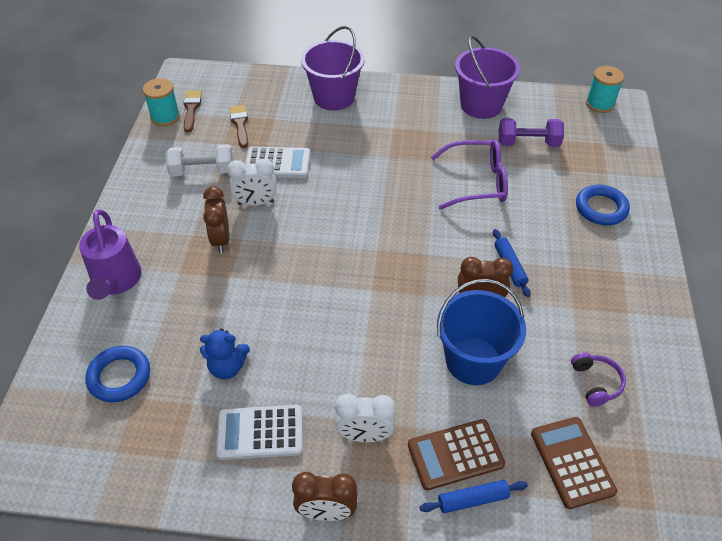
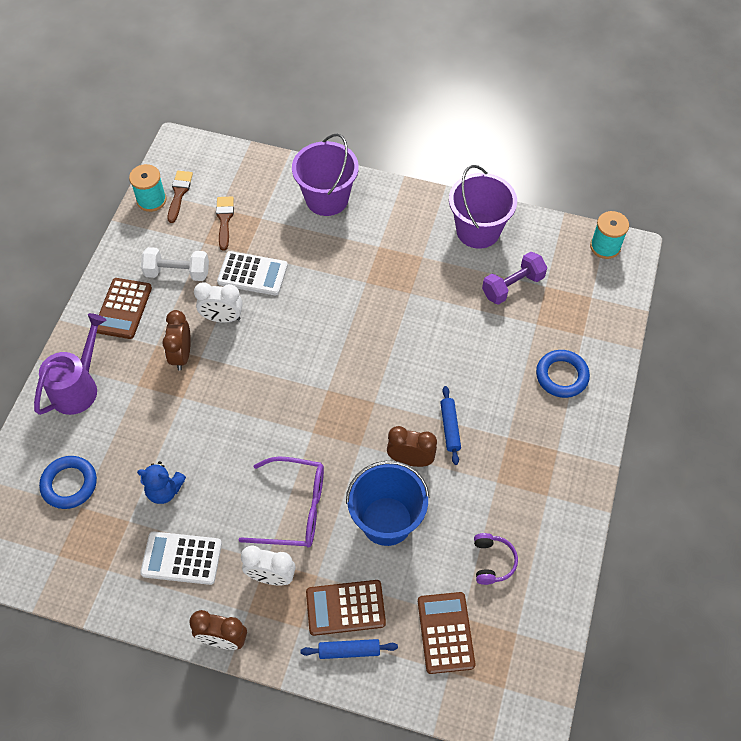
camera: 10 degrees right, 10 degrees up
purple watering can [79,209,142,300] -> purple watering can turned 150 degrees counterclockwise [34,313,106,415]
purple glasses [431,139,508,210] -> purple glasses moved to [238,457,324,548]
purple dumbbell [499,118,564,147] -> purple dumbbell turned 45 degrees counterclockwise [482,252,547,305]
none -> brown calculator [97,278,152,339]

